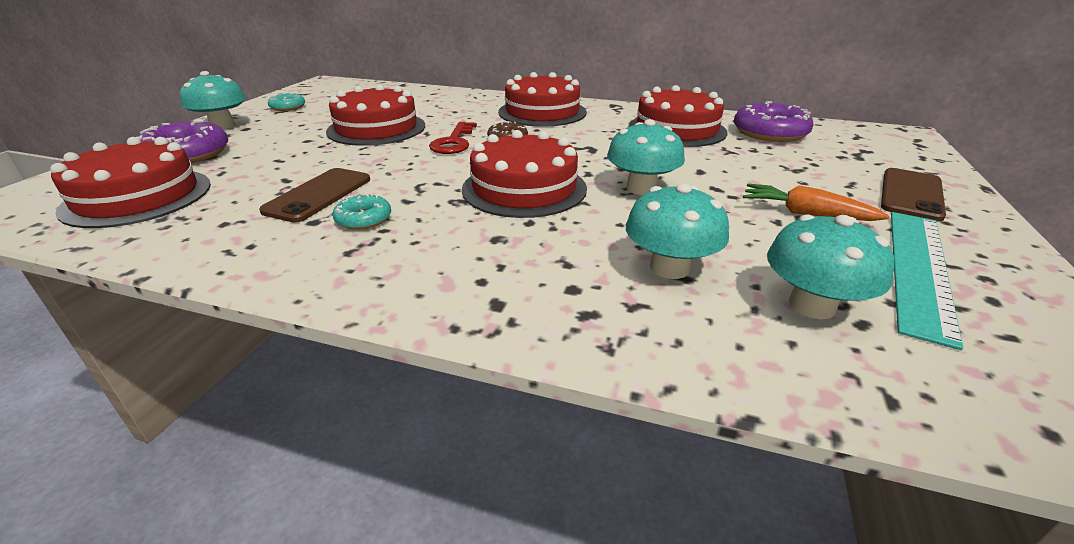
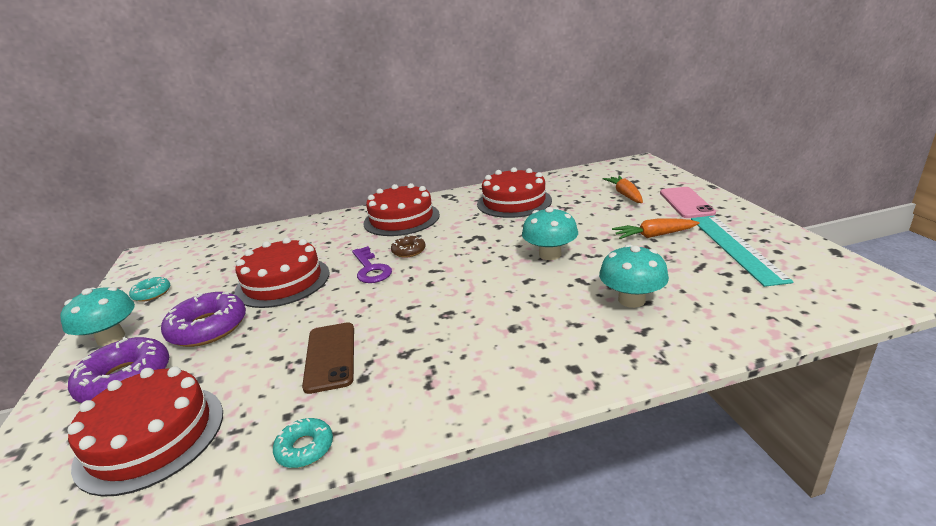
camera: 30 degrees left, 5 degrees down
turquoise donut [333,194,391,230] -> turquoise donut moved to [273,418,333,468]
red key [429,122,477,154] -> purple key [352,246,392,283]
red cake [462,130,587,218] -> none
purple donut [734,101,813,142] -> purple donut moved to [161,292,246,347]
turquoise mushroom [767,214,894,319] -> none
brown phone [881,168,946,222] -> pink phone [660,187,716,218]
none -> orange carrot [603,175,643,203]

